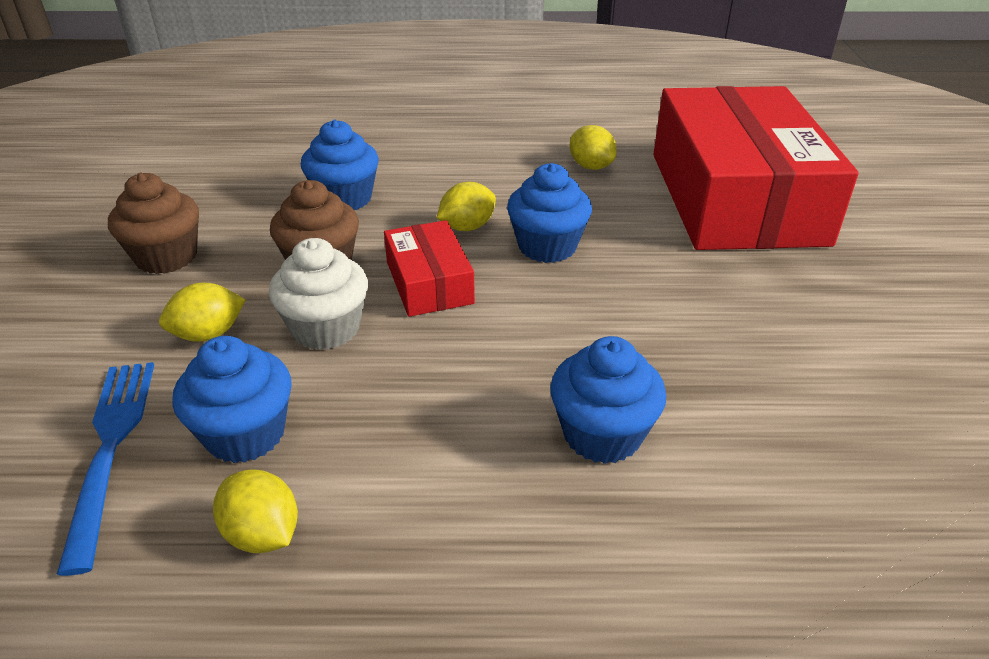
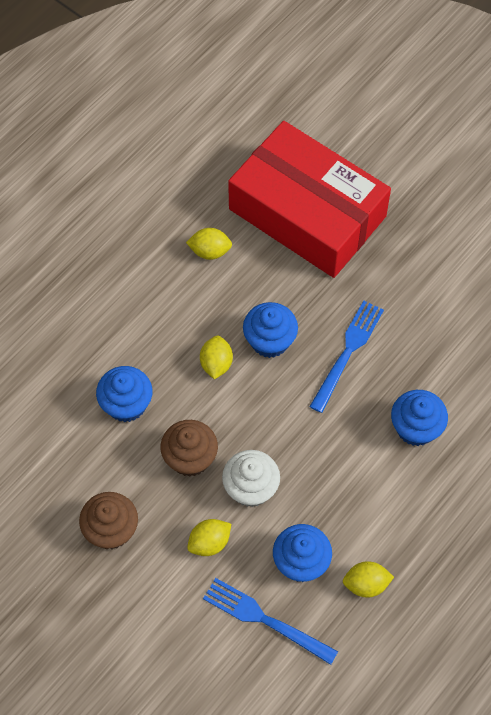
camera: 50 degrees left, 25 degrees up
yellow lemon [159,283,246,342] -> yellow lemon turned 45 degrees clockwise [187,519,231,556]
red box [384,220,475,317] -> none
none -> blue fork [309,301,384,413]

